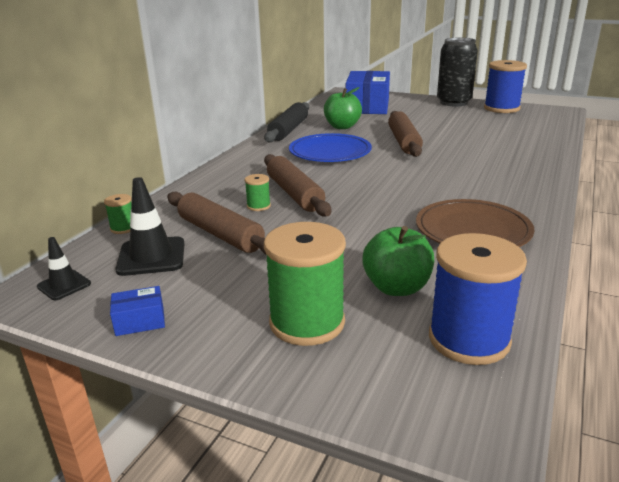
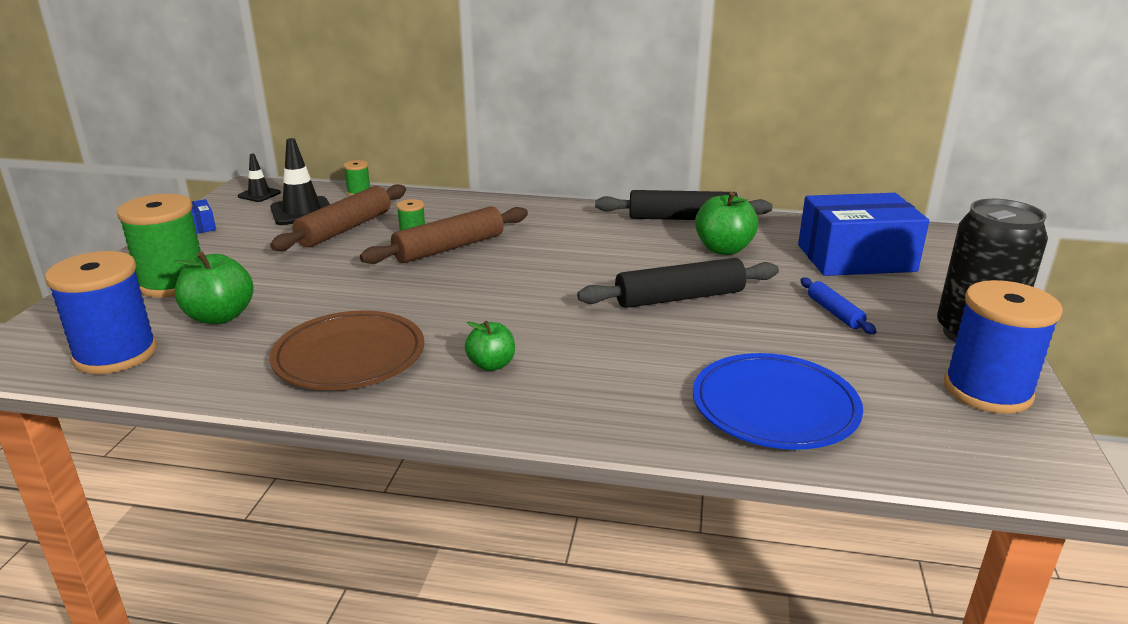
camera: 75 degrees right, 0 degrees up
blue plate [289,133,372,162] -> blue plate moved to [693,353,863,450]
brown rolling pin [388,111,423,157] -> black rolling pin [577,258,779,308]
none -> green apple [465,321,515,371]
none -> blue rolling pin [800,278,877,334]

